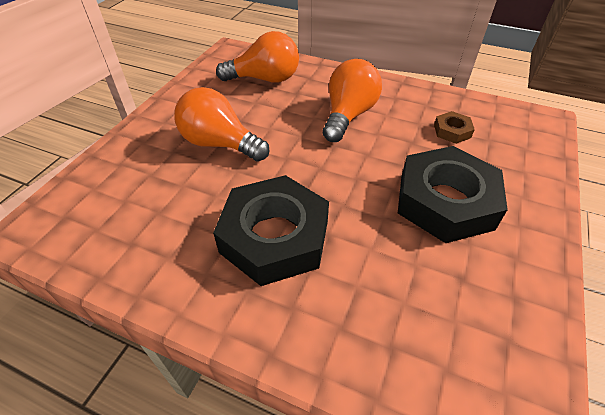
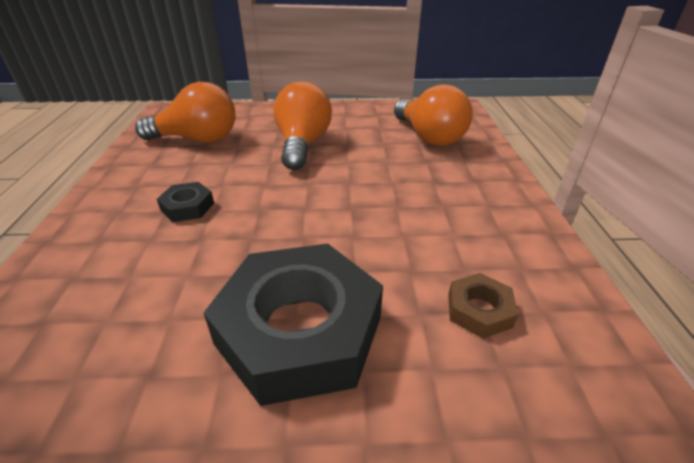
camera: 65 degrees right, 10 degrees down
black nut [213,175,329,286] -> black nut [157,182,214,222], size x0.43
orange light bulb [323,59,382,142] -> orange light bulb moved to [135,82,236,142]

